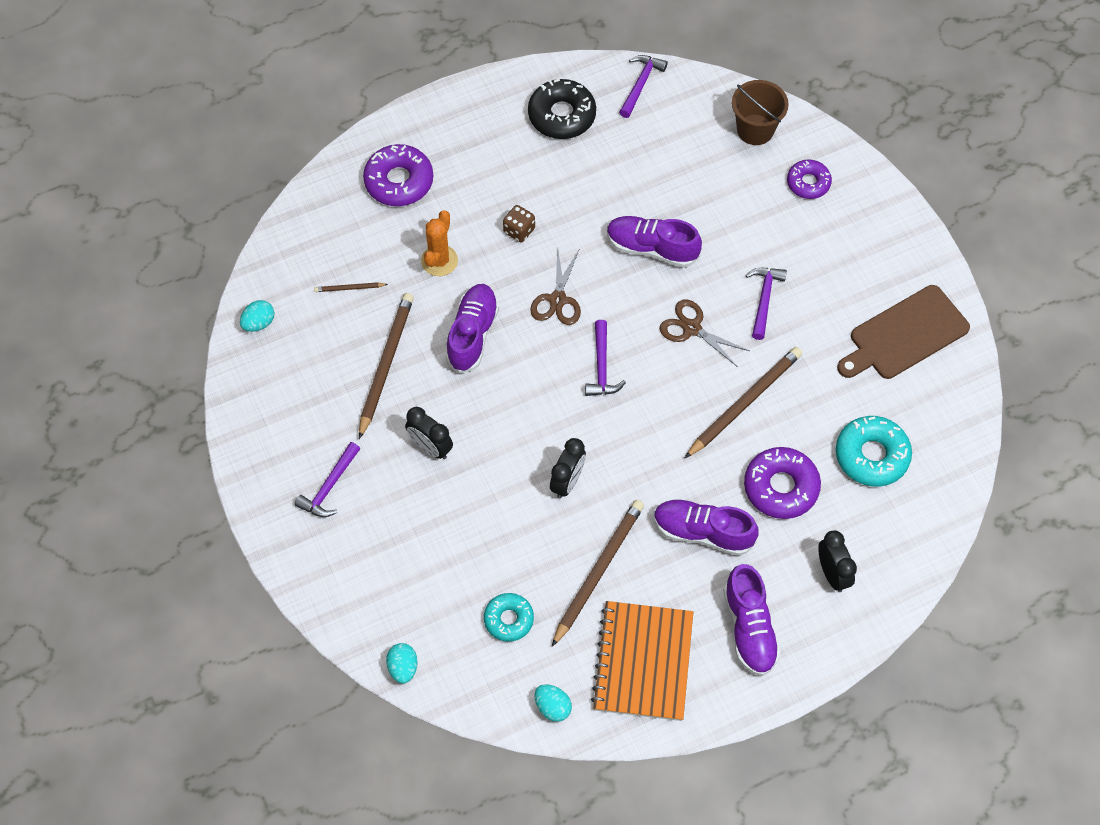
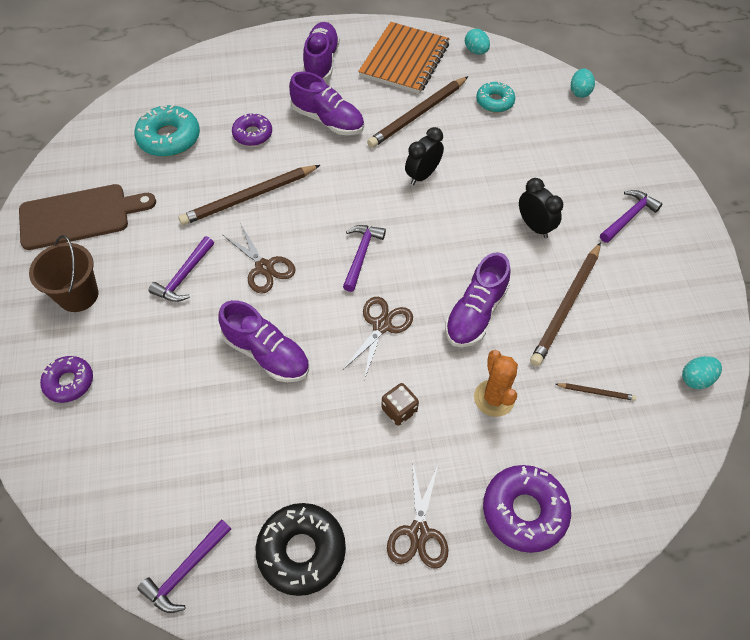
camera: 165 degrees left, 5 degrees down
orange cactus [421,210,458,276] -> orange cactus turned 45 degrees counterclockwise [474,350,518,417]
brown bucket [732,80,789,145] -> brown bucket moved to [29,235,99,312]
purple donut [744,447,821,519] -> purple donut [232,113,272,146], size x0.64
black clock [818,530,857,592] -> none
none -> brown scissors [387,461,449,569]

